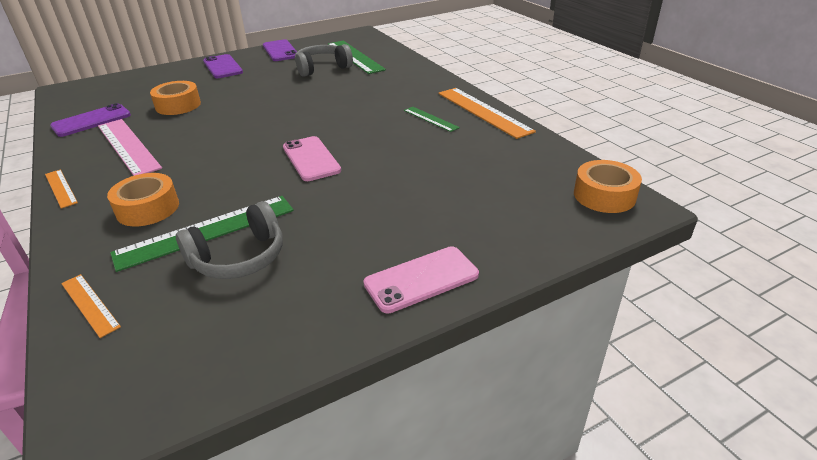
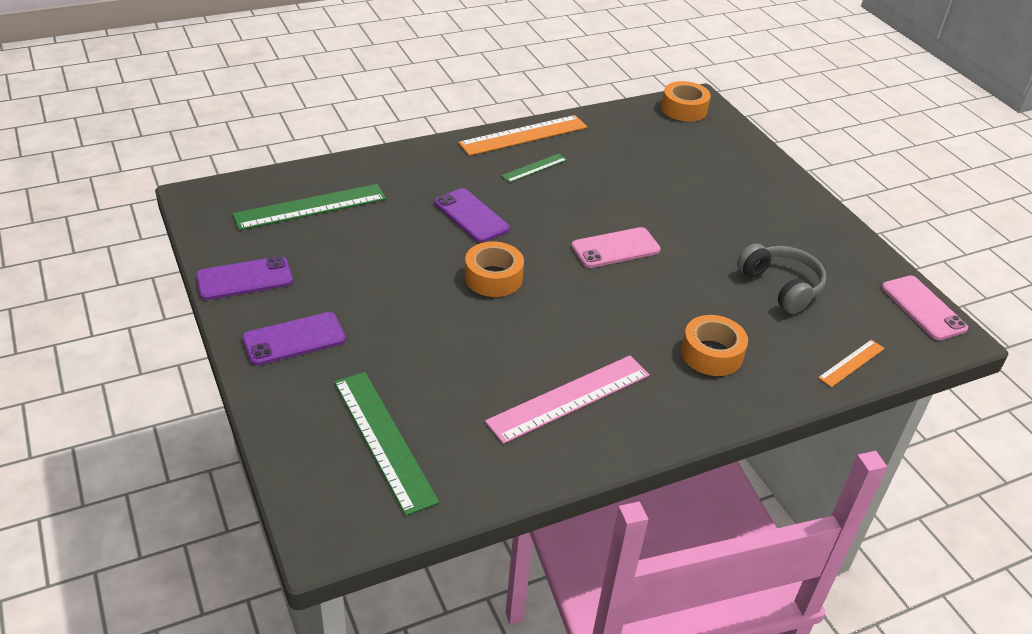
camera: 90 degrees left, 5 degrees up
orange ruler [45,169,78,209] -> none
purple phone [50,103,131,137] -> purple phone moved to [434,188,510,243]
green ruler [110,196,294,272] -> green ruler moved to [334,372,439,516]
orange tape [150,81,201,115] -> orange tape moved to [465,242,524,297]
grey headphones [295,44,353,77] -> none
pink phone [363,246,479,313] -> pink phone moved to [882,276,968,340]

